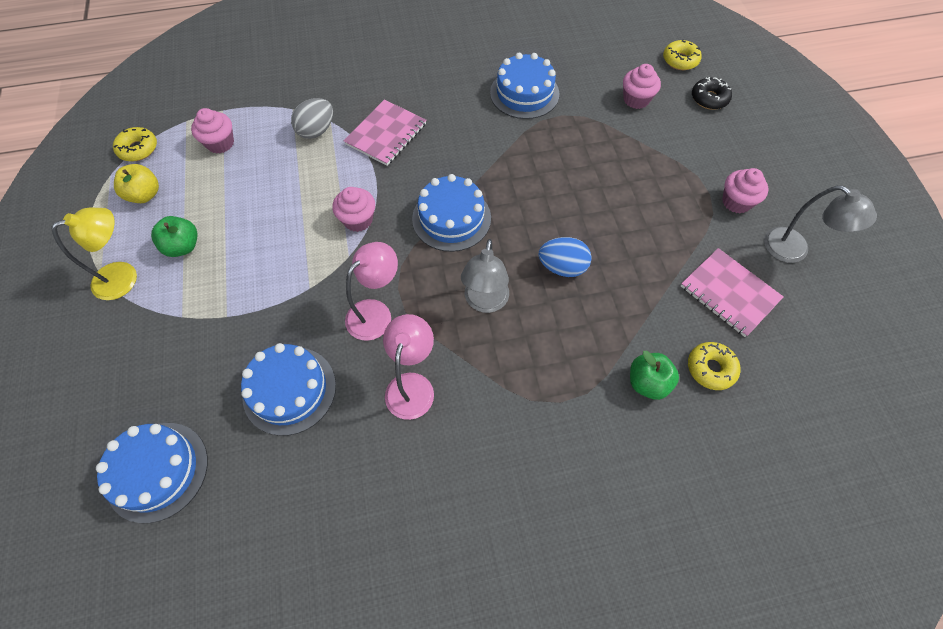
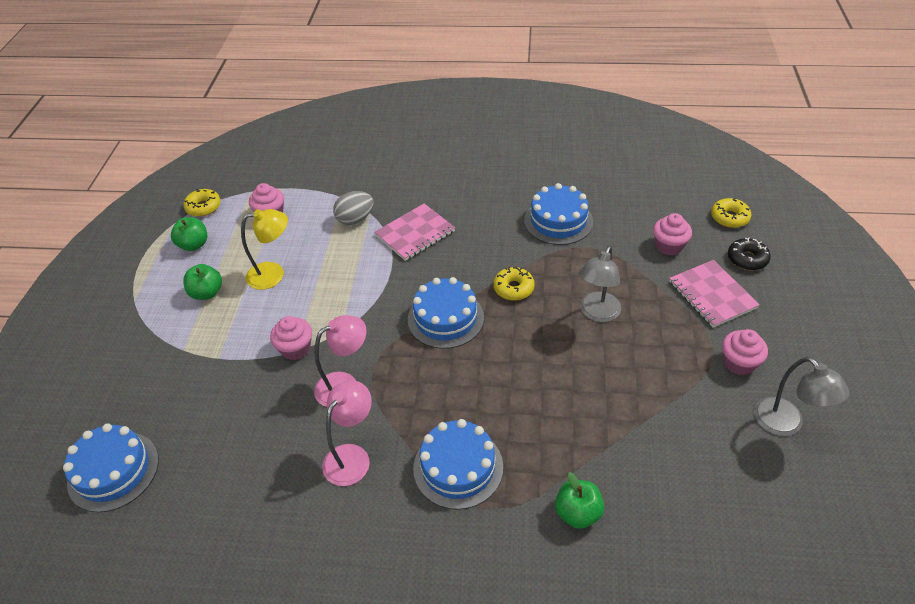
camera: 20 degrees right, 15 degrees down
yellow lamp [51,208,137,300] -> yellow lamp moved to [241,209,288,290]
yellow apple [114,164,159,203] -> green apple [171,217,207,251]
blue cake [241,343,336,436] -> blue cake moved to [413,419,503,510]
pink cupcake [332,187,375,232] -> pink cupcake moved to [270,316,312,360]
grey lamp [461,239,509,313] -> grey lamp moved to [579,246,621,322]
blue egg [539,237,592,277] -> none
pink notebook [681,248,784,337] -> pink notebook moved to [669,260,760,328]
yellow donut [688,342,740,390] -> yellow donut moved to [493,267,535,300]

